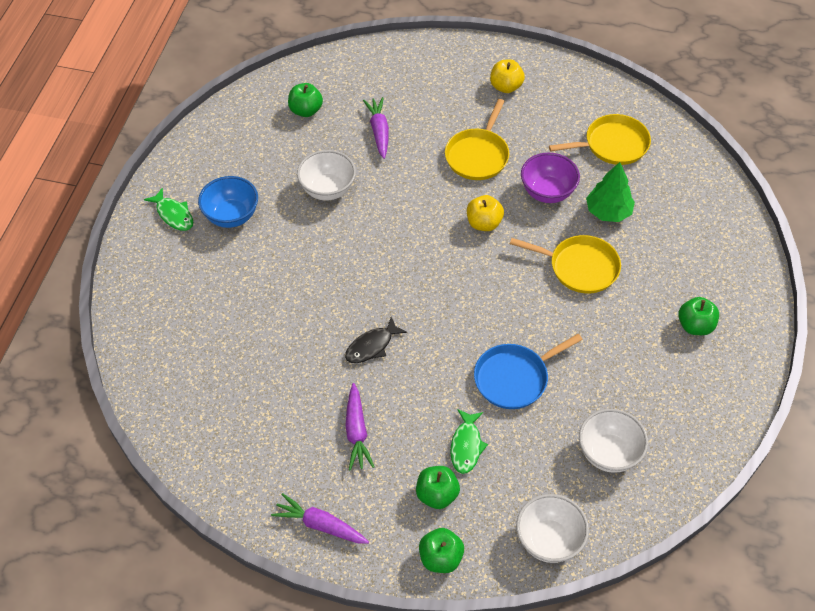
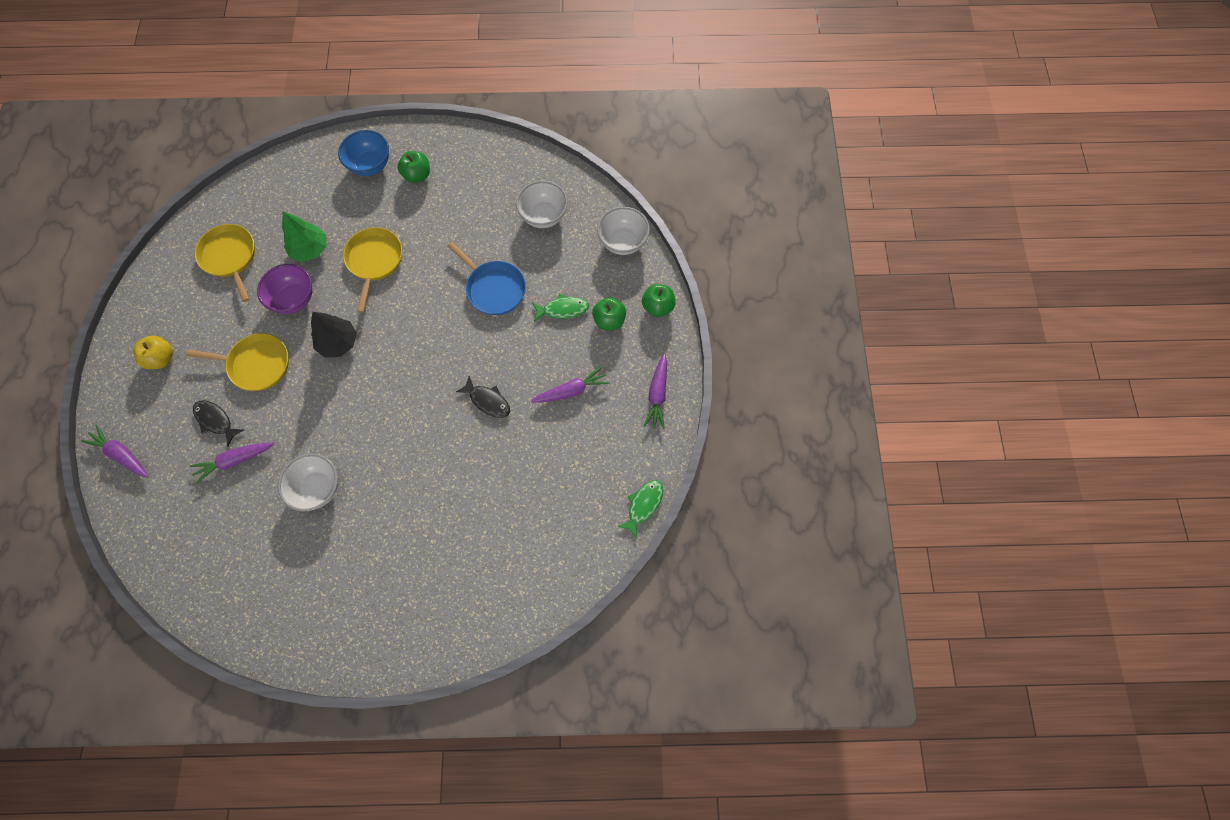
camera: 105 degrees left, 15 degrees up
green fish [144,188,193,231] -> green fish moved to [617,480,663,539]
blue bowl [198,176,258,228] -> blue bowl moved to [338,130,389,176]
green apple [288,83,323,117] -> none
yellow apple [467,195,504,231] -> black tree [311,312,357,358]
none -> purple carrot [81,424,148,478]
none -> black fish [193,400,244,446]

